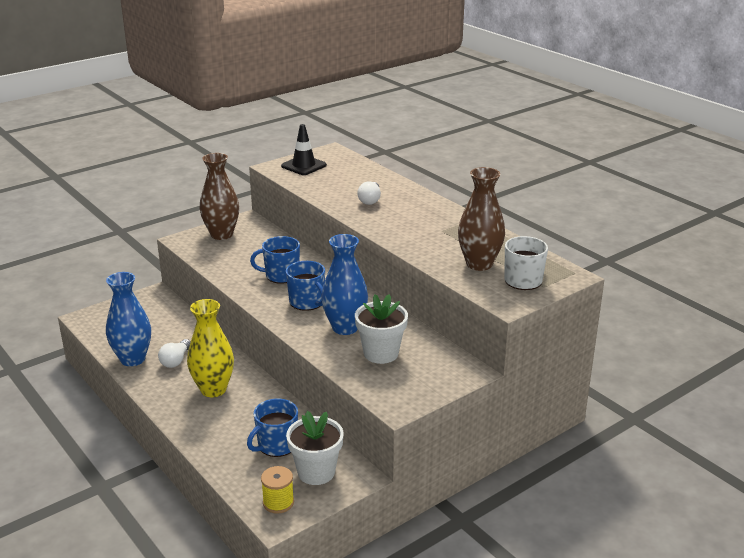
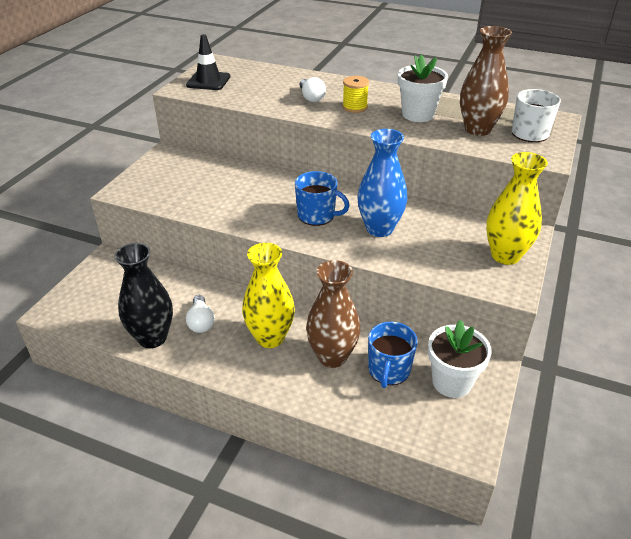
camera: 30 degrees left, 10 degrees up
blue vase [106,272,151,366] -> black vase [114,243,173,348]
brown vase [200,153,239,240] -> brown vase moved to [306,260,361,368]
blue mug [250,236,300,284] -> none
yellow spool [261,466,294,514] -> yellow spool moved to [342,76,369,113]
white flower pot [355,294,408,364] -> white flower pot moved to [398,55,448,122]
none -> yellow vase [486,152,548,265]

